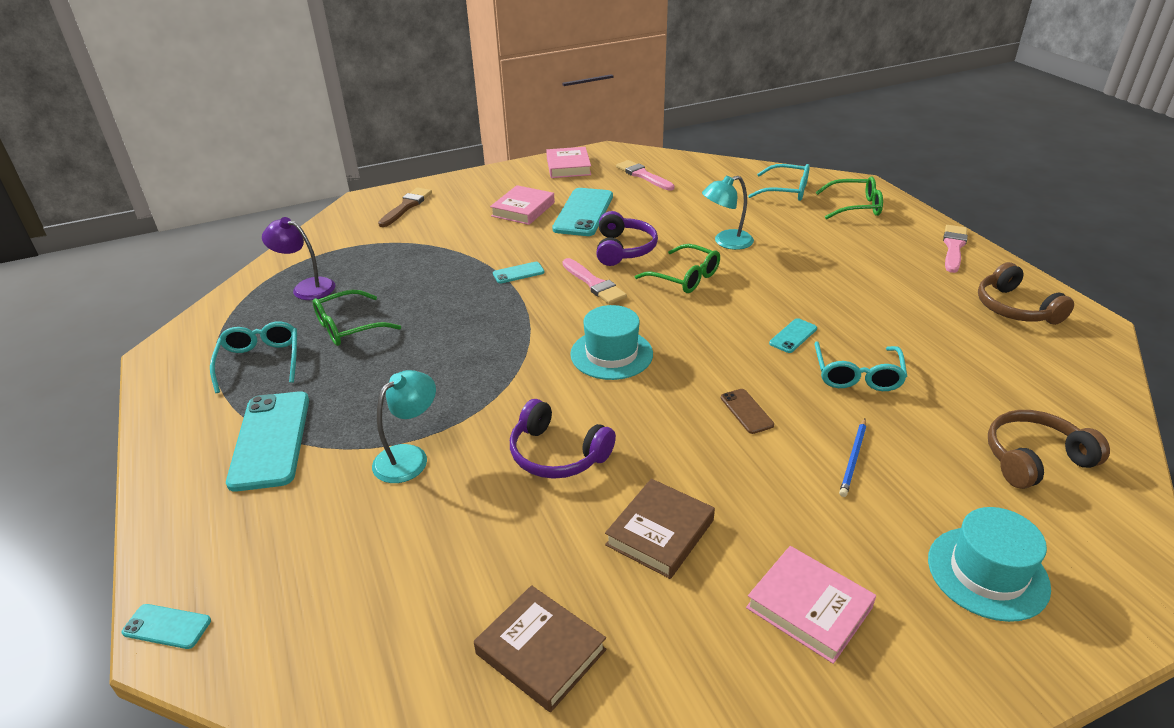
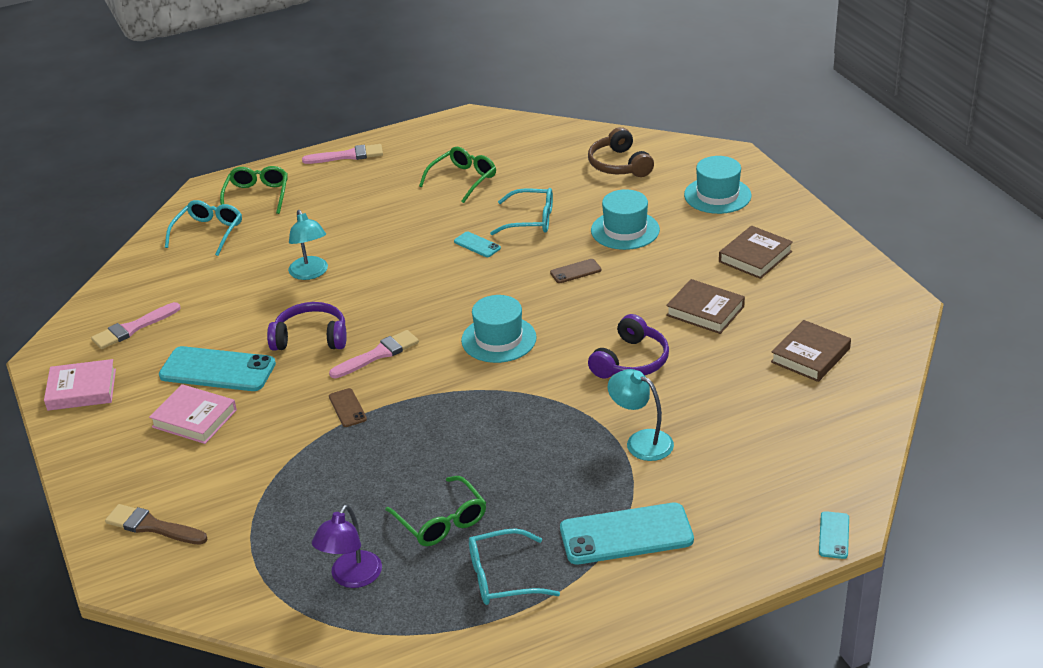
camera: 90 degrees left, 0 degrees up
turquoise phone [493,262,545,284] -> brown phone [329,388,367,427]
green glasses [635,244,720,293] -> green glasses moved to [419,147,496,203]
pink book [746,546,876,664] -> brown book [719,226,793,279]
blue pencil [839,418,866,497] -> turquoise hat [591,189,660,250]
pink brush [943,225,968,273] -> pink brush turned 150 degrees clockwise [302,144,383,164]
brown headphones [978,262,1074,325] -> none

